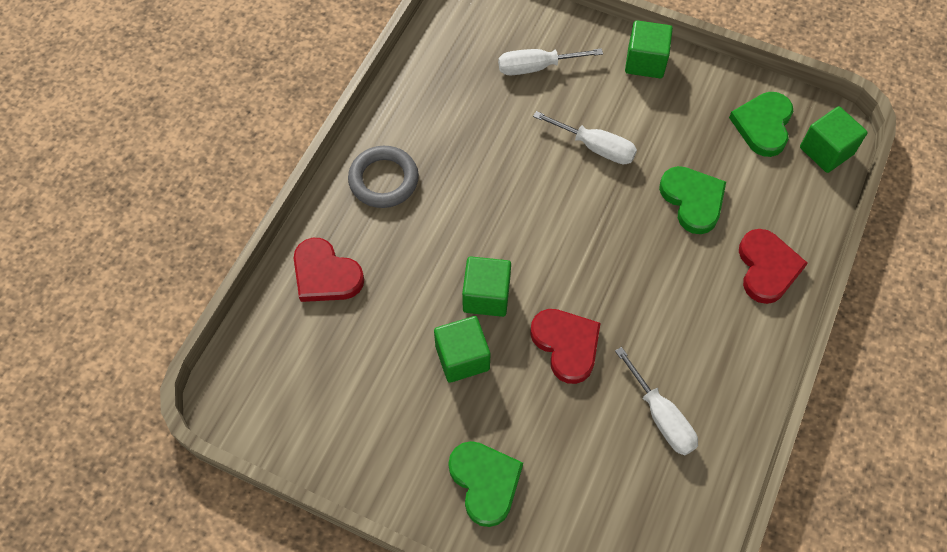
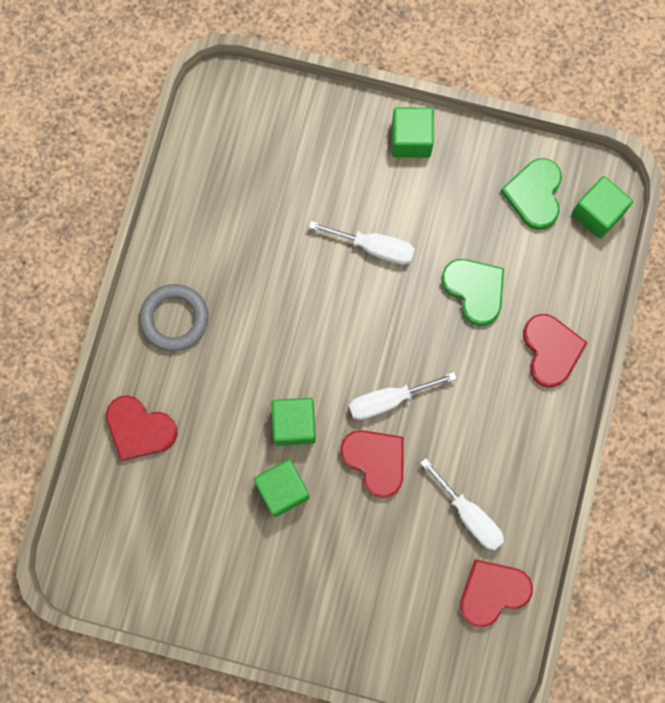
camera: 10 degrees left, 15 degrees up
green heart [448,441,523,527] -> none
white screwdriver [498,48,603,75] -> white screwdriver moved to [349,372,457,420]
none -> red heart [460,559,533,627]

